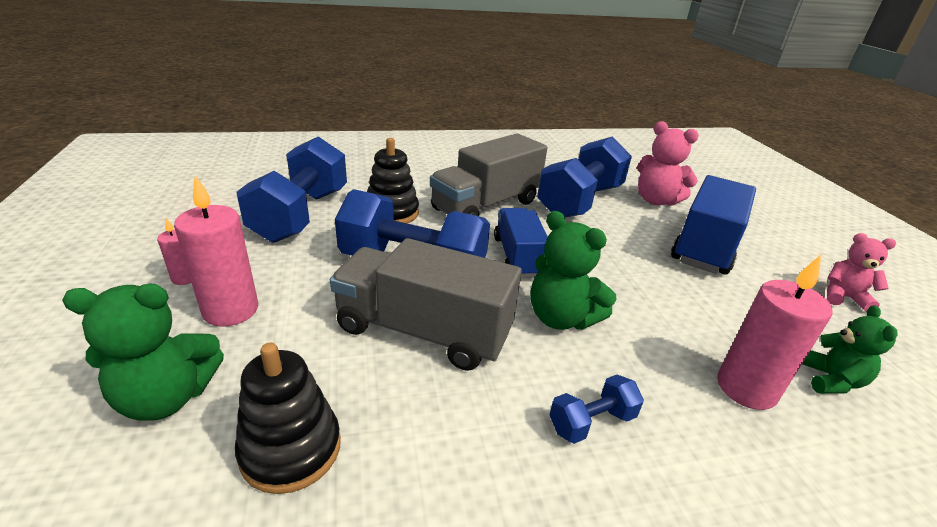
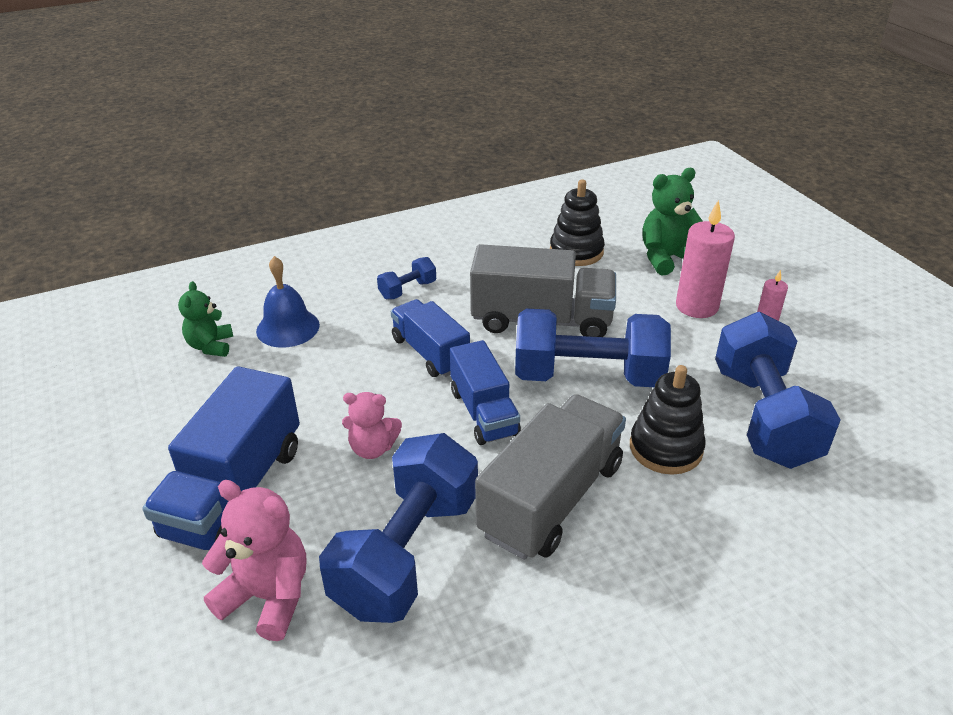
camera: 170 degrees right, 5 degrees up
green teddy bear [531,211,616,330] -> blue truck [391,299,470,377]
pink candle [717,255,833,410] -> blue bell [256,256,320,348]
pink teddy bear [827,233,896,312] -> pink teddy bear moved to [342,392,402,459]

